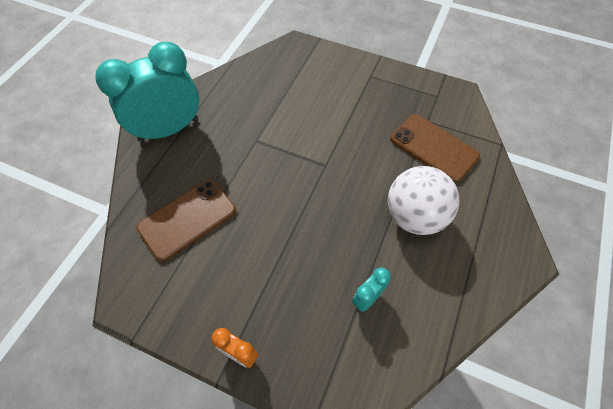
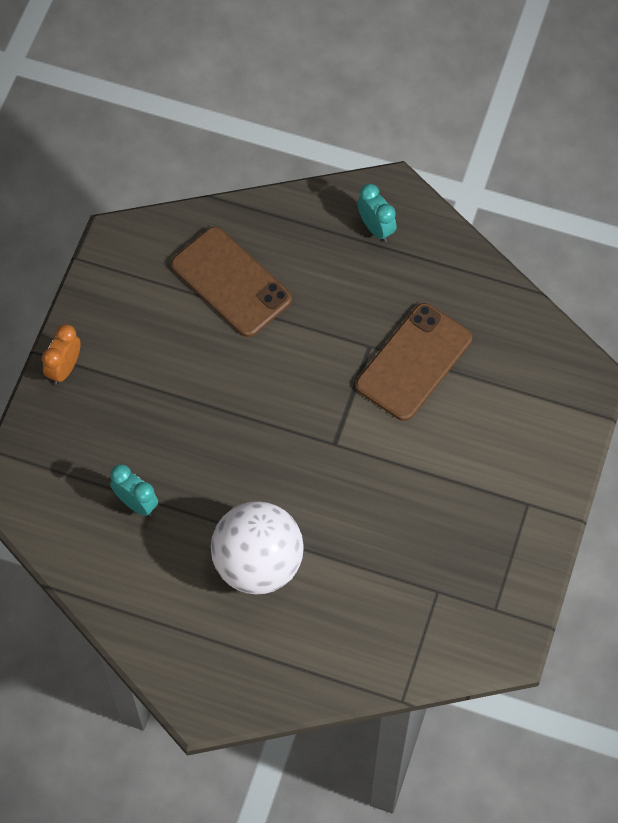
camera: 85 degrees right, 5 degrees up
turquoise clock [95,42,199,142] -> turquoise clock [357,184,397,242], size x0.42
brown phone [390,114,480,183] -> brown phone moved to [356,303,472,421]

